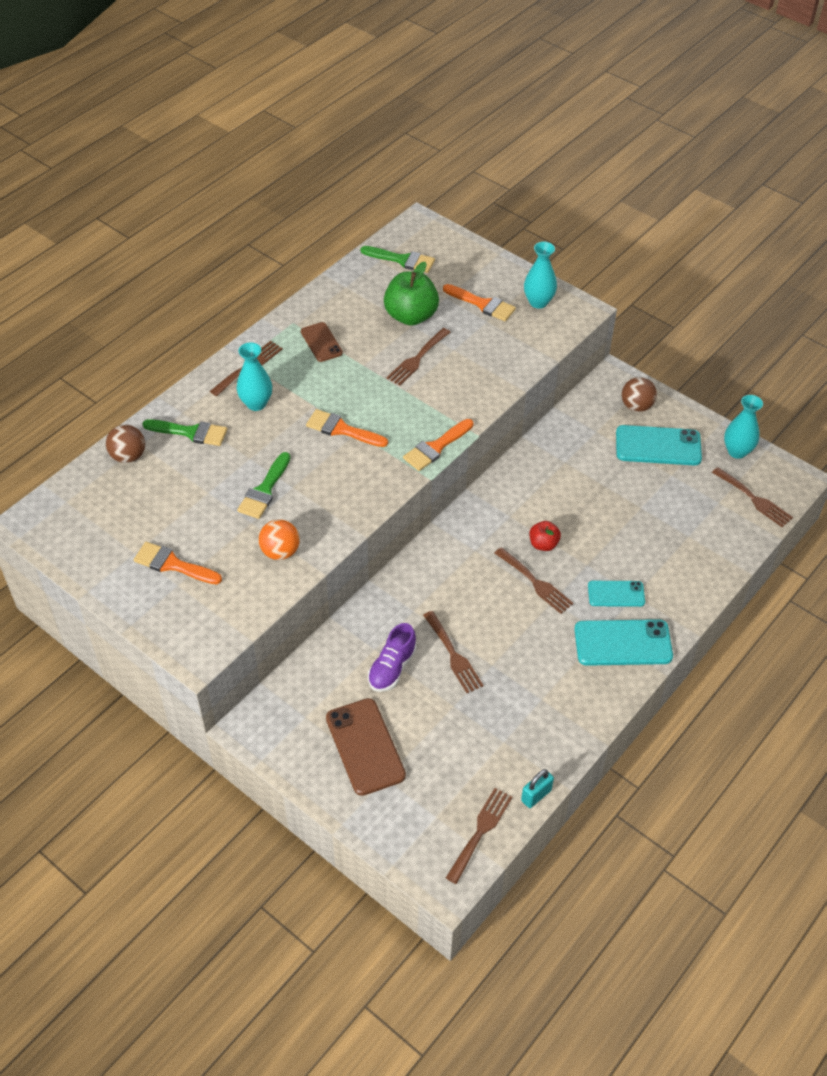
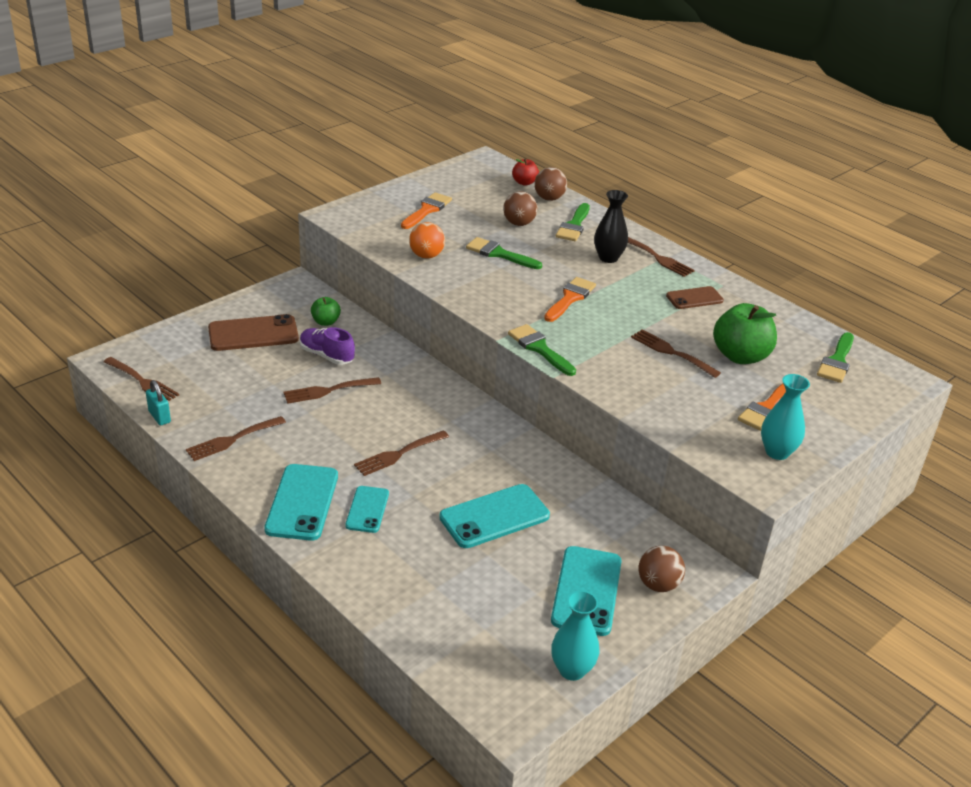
camera: 95 degrees right, 15 degrees down
turquoise vase [237,343,272,411] -> black vase [594,190,628,263]
orange brush [403,419,474,471] -> green brush [508,324,576,376]
red apple [529,521,561,551] -> red apple moved to [512,159,539,186]
brown fork [712,467,793,527] -> brown fork moved to [186,416,286,461]
none -> green apple [311,297,341,326]
none -> turquoise phone [439,484,550,548]
none -> brown ball [503,191,537,226]

